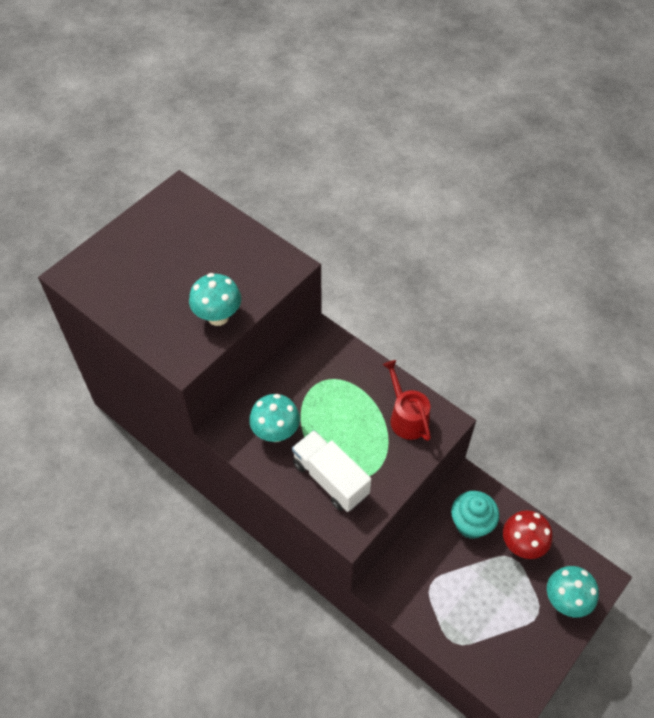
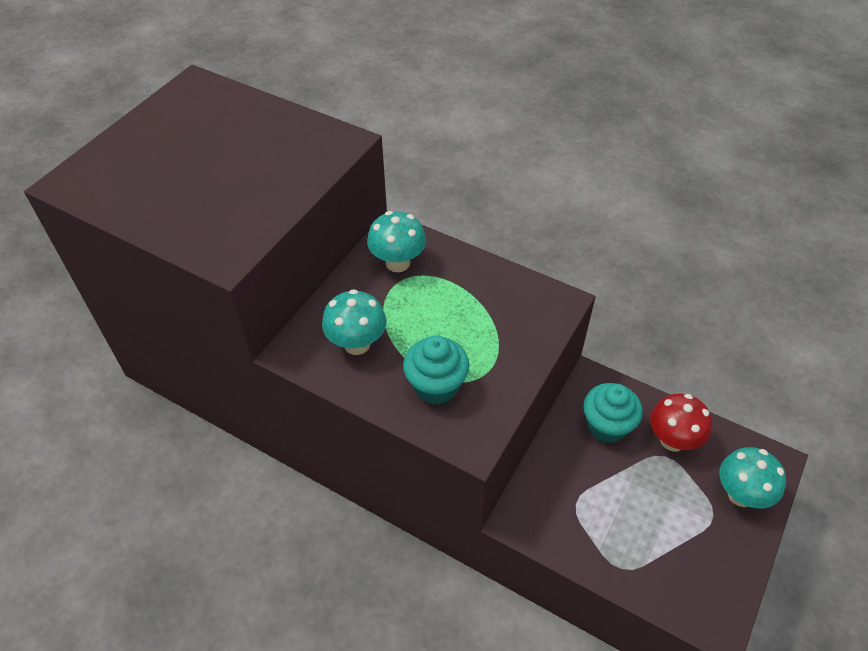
camera: 10 degrees left, 5 degrees down
turquoise mushroom [189,273,241,326] -> turquoise mushroom moved to [367,211,426,272]
white truck [292,430,371,512] -> turquoise cupcake [403,335,469,405]
red watering can [383,360,431,441] -> none

